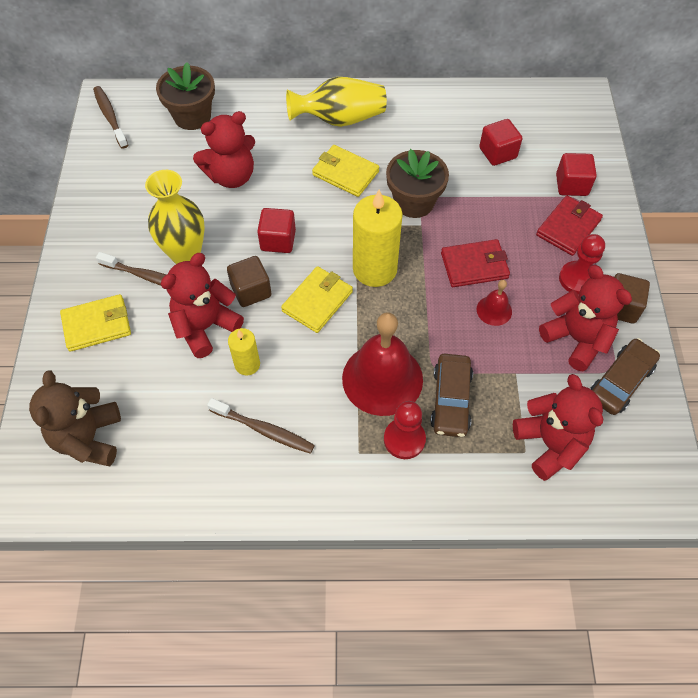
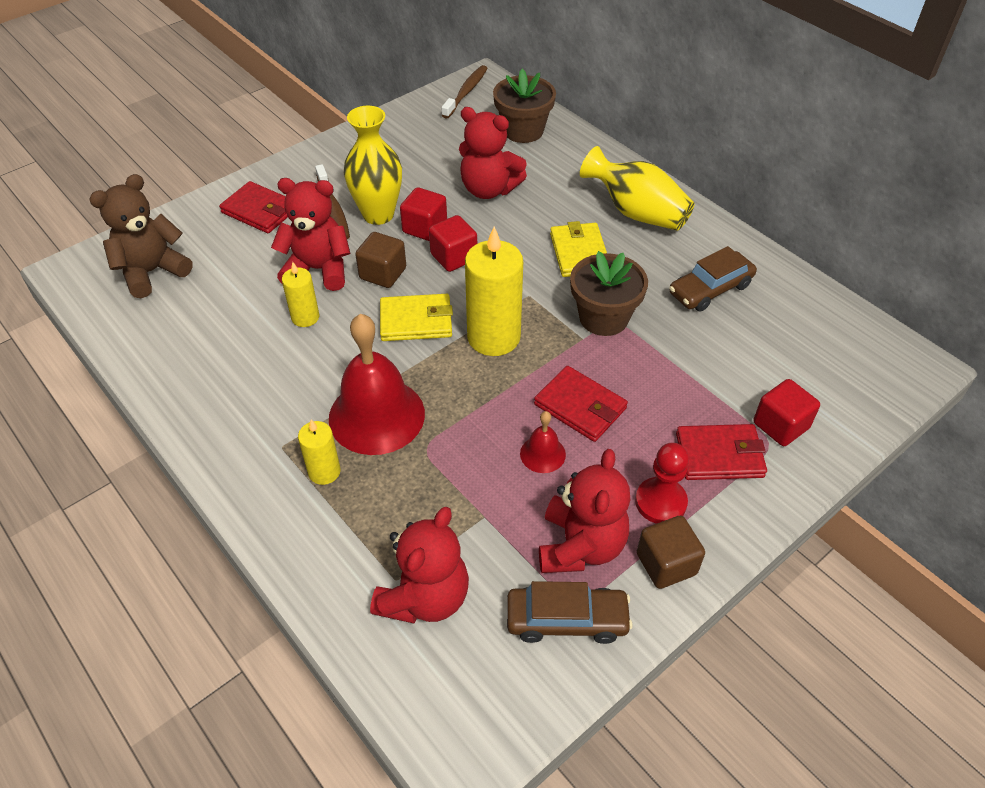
camera: 50 degrees right, 10 degrees down
yellow wallet [60,294,131,352] -> red wallet [219,181,288,233]
brown toothbrush [207,398,315,454] -> none
red pawn [384,401,426,459] -> yellow candle [298,419,341,485]
brown car [430,354,473,437] -> brown car moved to [669,246,757,312]
red cube [479,119,522,166] -> red cube moved to [400,187,447,241]

